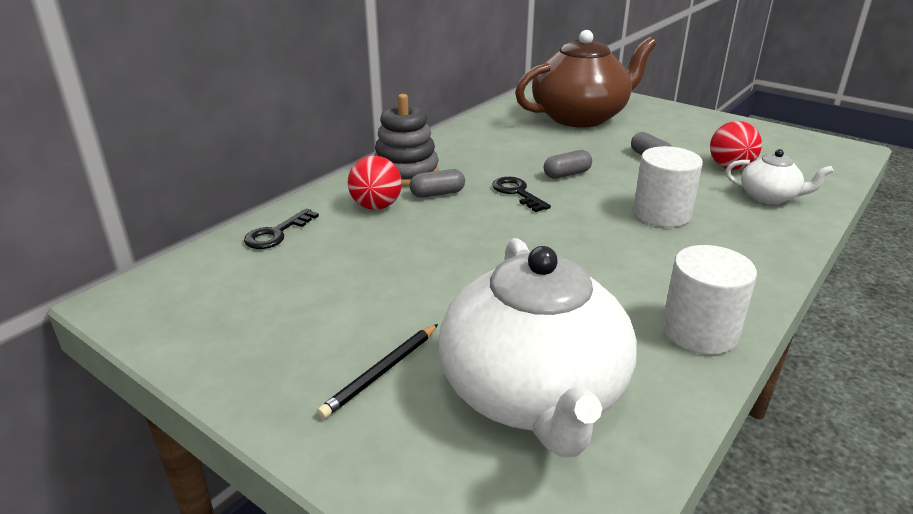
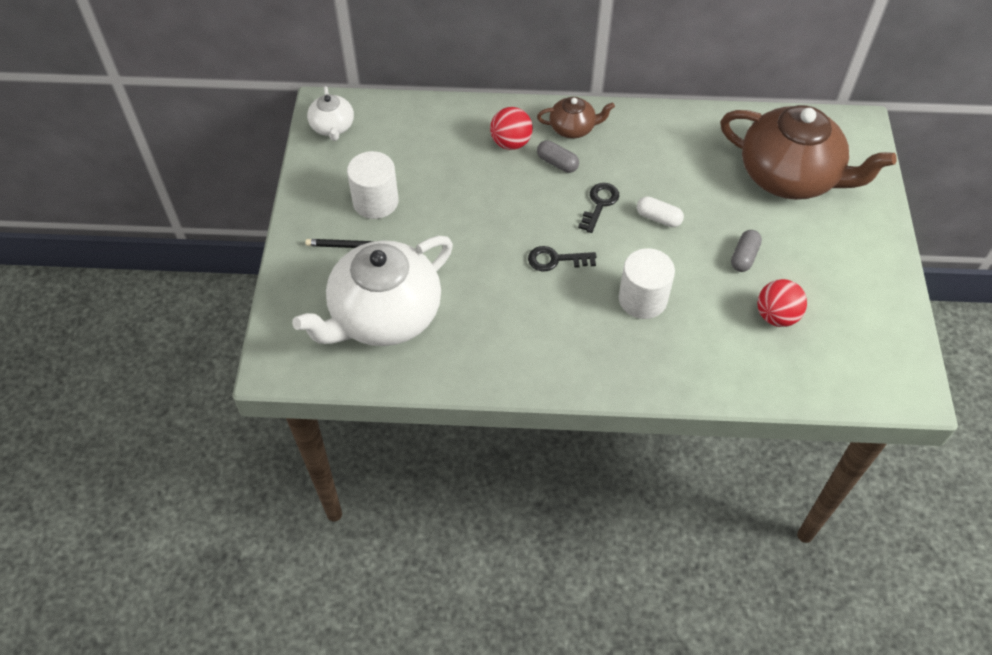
camera: 55 degrees right, 25 degrees up
black key [244,208,319,249] -> black key moved to [528,246,596,272]
grey stacking toy [374,94,439,186] -> brown teapot [537,97,615,139]
grey capsule [544,150,592,179] -> white capsule [637,196,684,227]
white cylinder [662,245,757,355] -> white cylinder moved to [347,151,399,219]
white teapot [726,149,834,204] -> white teapot moved to [307,86,354,141]

